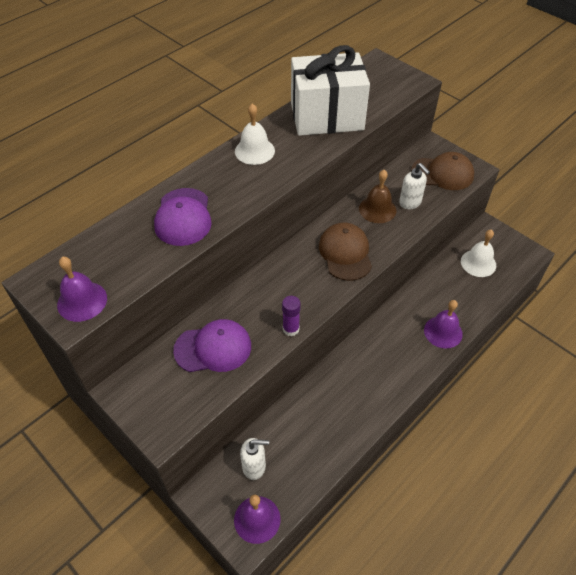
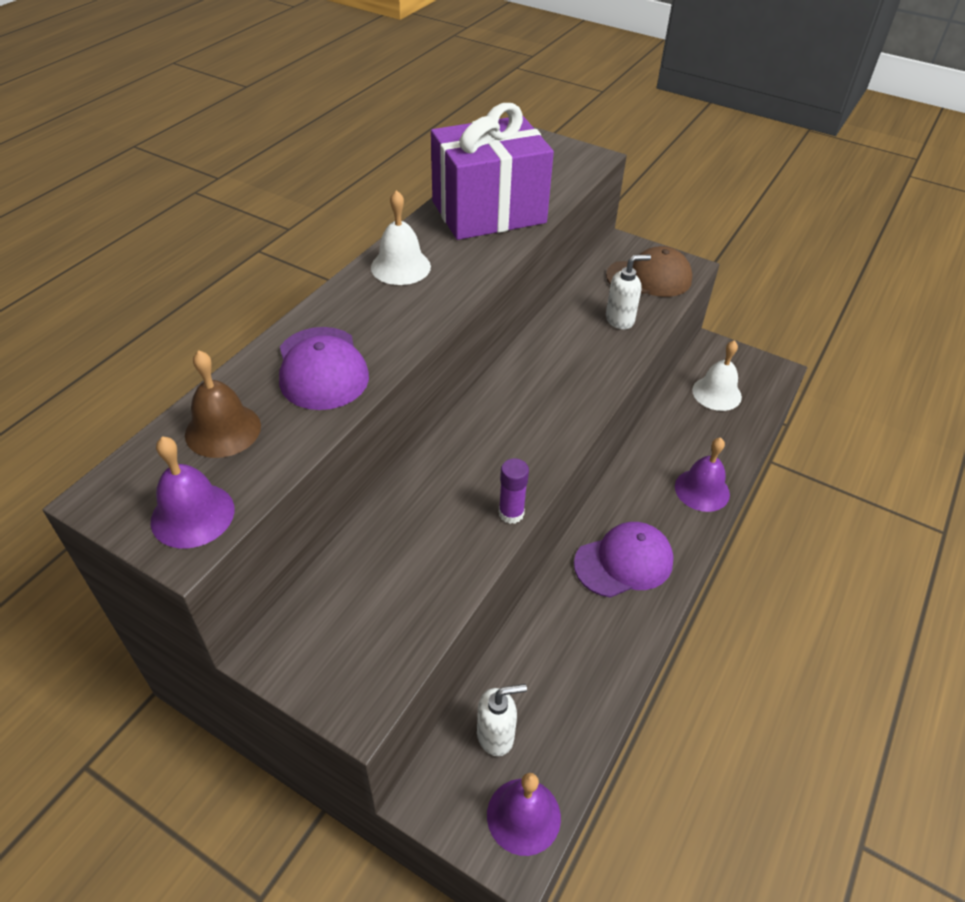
camera: 15 degrees left, 5 degrees down
purple cap [173,319,251,372] -> purple cap moved to [574,522,674,598]
white gift [291,45,370,136] -> purple gift [431,103,554,240]
brown cap [319,223,372,281] -> none
brown bell [359,170,396,223] -> brown bell moved to [185,350,261,458]
white soap dispenser [399,163,430,209] -> white soap dispenser turned 60 degrees counterclockwise [606,255,651,329]

